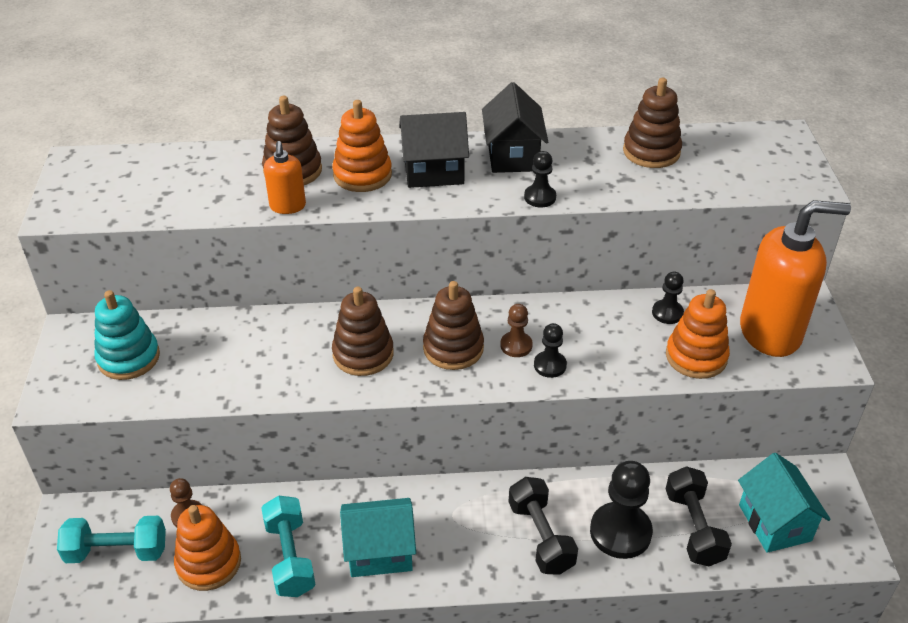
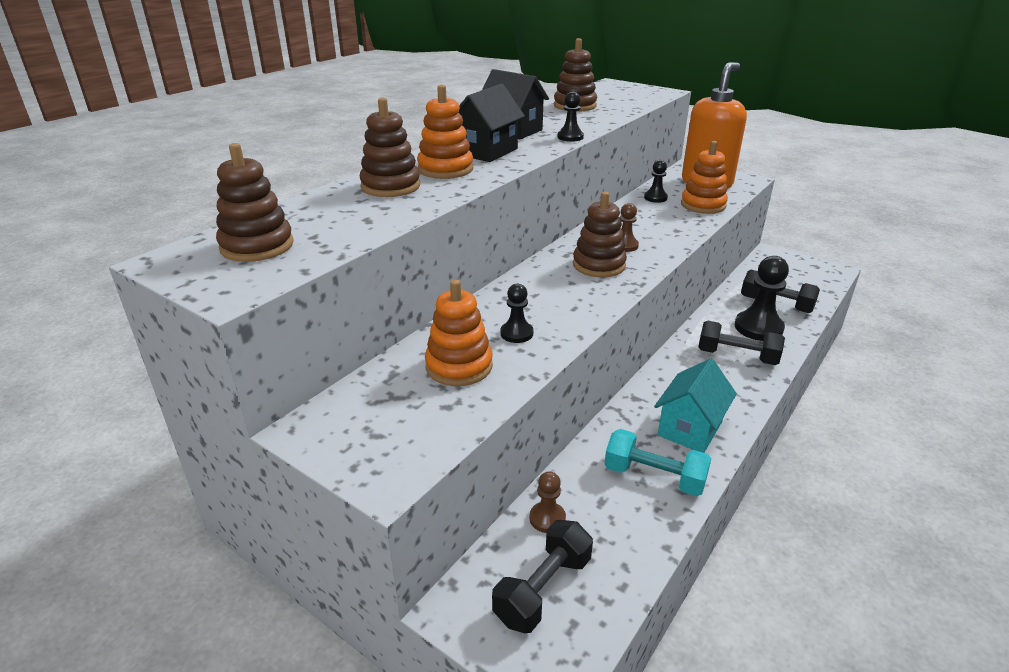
camera: 50 degrees left, 10 degrees down
turquoise dumbbell [57,516,166,563] -> black dumbbell [492,520,593,633]
turquoise stacking toy [94,290,160,380] -> none
orange stacking toy [174,505,241,591] -> orange stacking toy moved to [425,279,493,386]
orange soap dispenser [264,141,306,214] -> none
brown stacking toy [332,287,394,376] -> brown stacking toy moved to [216,143,294,262]
black pawn [534,323,567,378] -> black pawn moved to [500,284,534,343]
turquoise house [738,453,831,553] -> none

